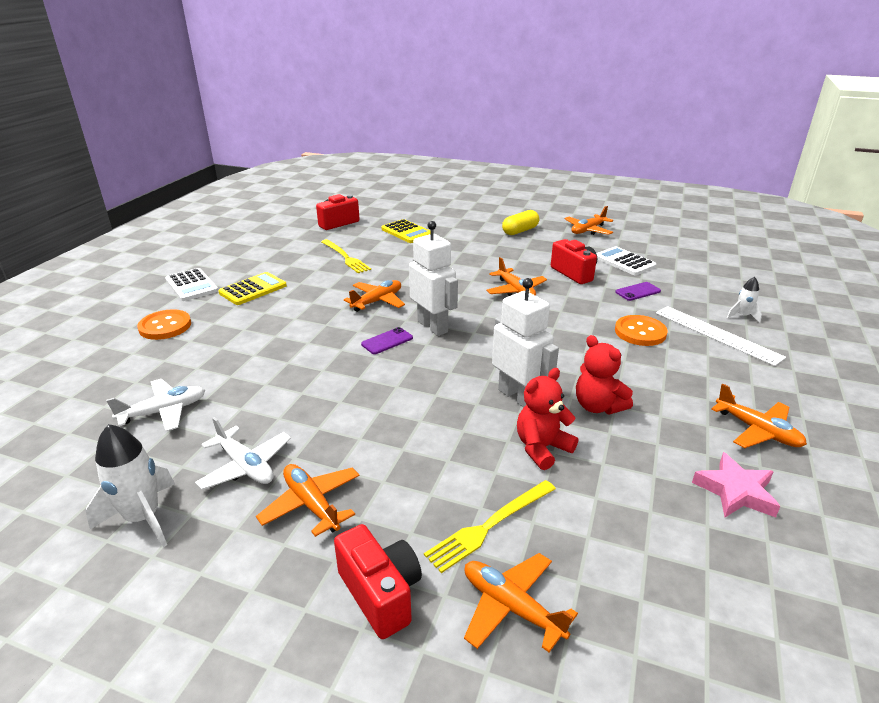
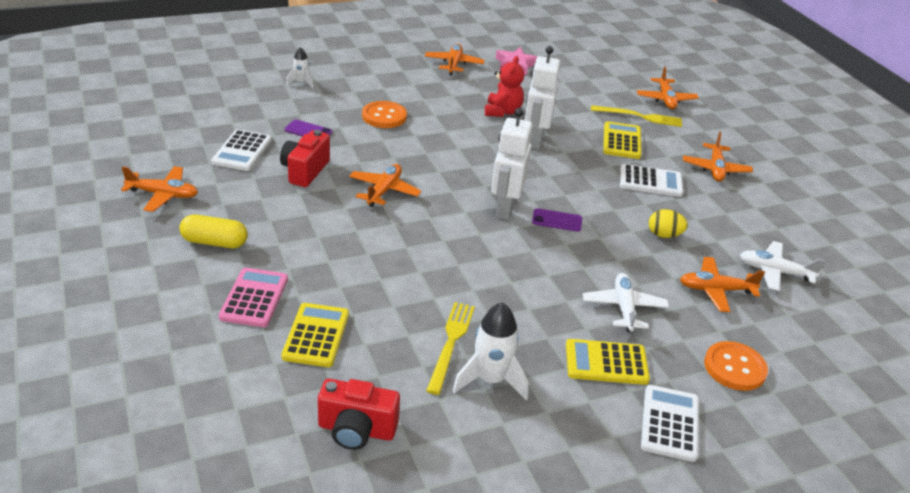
camera: 135 degrees left, 5 degrees up
white rocket [86,424,175,547] -> white rocket moved to [452,302,529,401]
white plane [195,417,291,490] -> white plane moved to [583,273,669,332]
red camera [334,524,422,639] -> none
orange plane [344,280,405,312] -> orange plane moved to [680,257,765,312]
red teddy bear [517,368,578,470] -> none
white ruler [656,306,786,366] -> none
none -> pink calculator [219,268,288,327]
none -> yellow calculator [603,121,641,159]
none -> white calculator [620,164,683,197]
none -> yellow egg [649,209,688,238]

